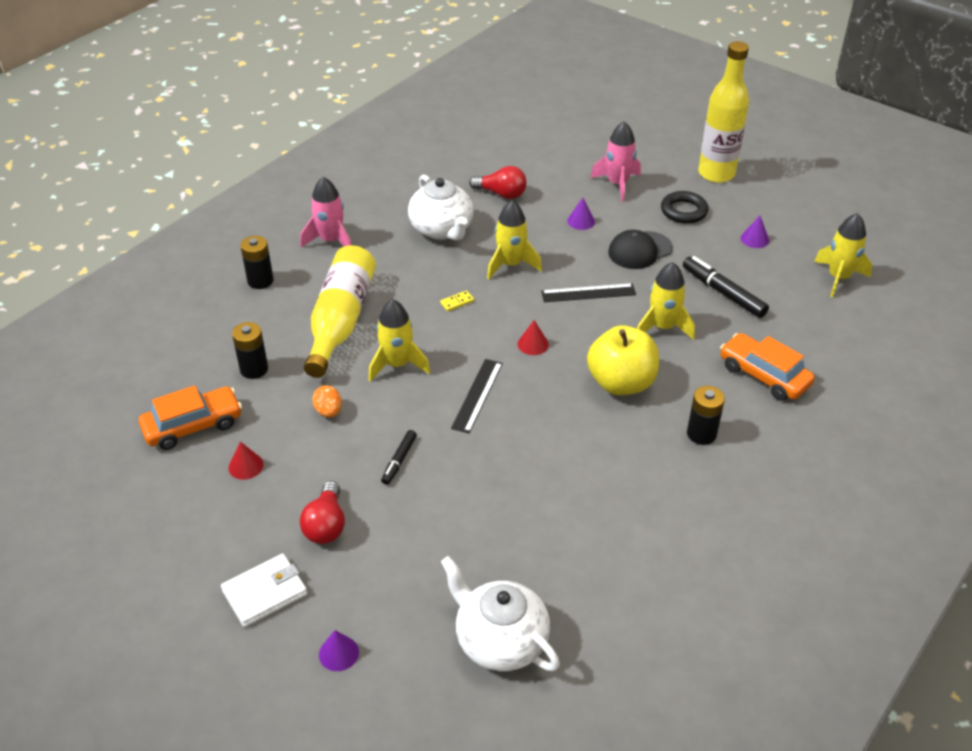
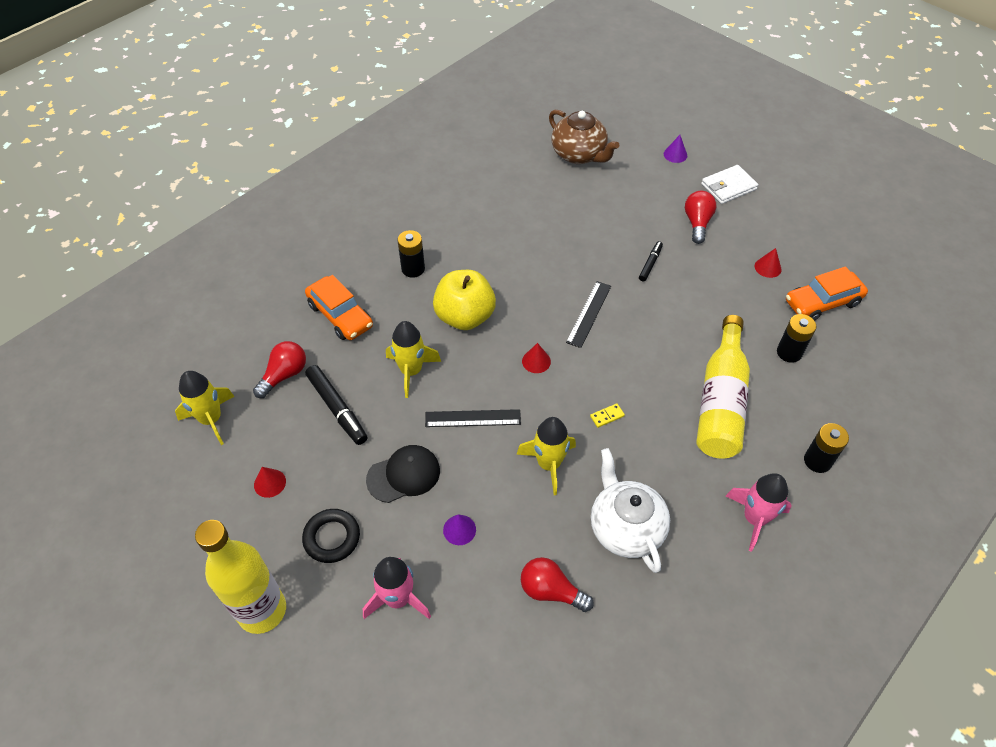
camera: 175 degrees left, 10 degrees up
orange egg [312,385,342,418] -> none
yellow rocket [369,299,430,382] -> none
white teapot [441,556,560,671] -> brown teapot [549,110,619,164]
purple cone [741,216,769,248] -> red cone [254,467,286,498]
none -> red light bulb [253,341,306,398]

